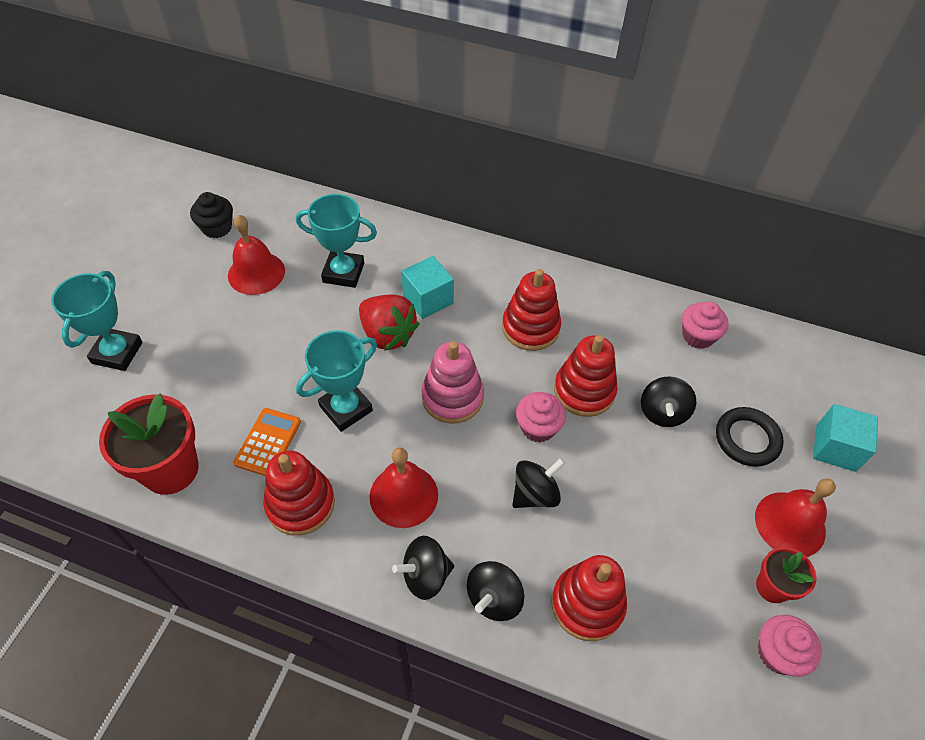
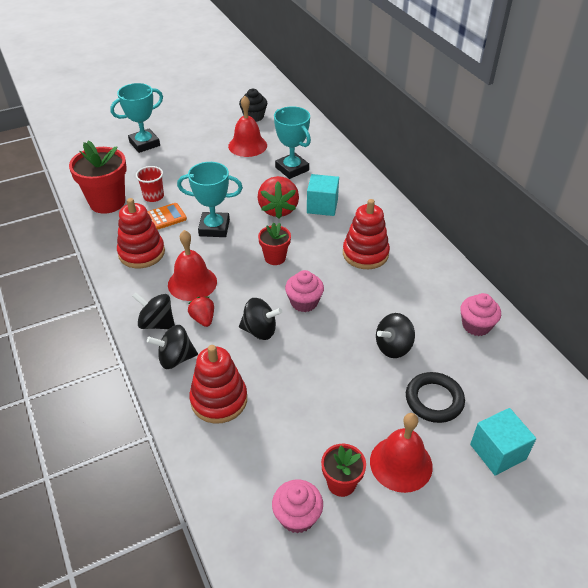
camera: 45 degrees right, 10 degrees down
pink stacking toy [421,341,484,424] -> red flower pot [258,222,291,265]
red stacking toy [554,335,618,417] -> none
none -> red cup [136,166,164,202]
none -> red strawberry [188,297,214,327]

